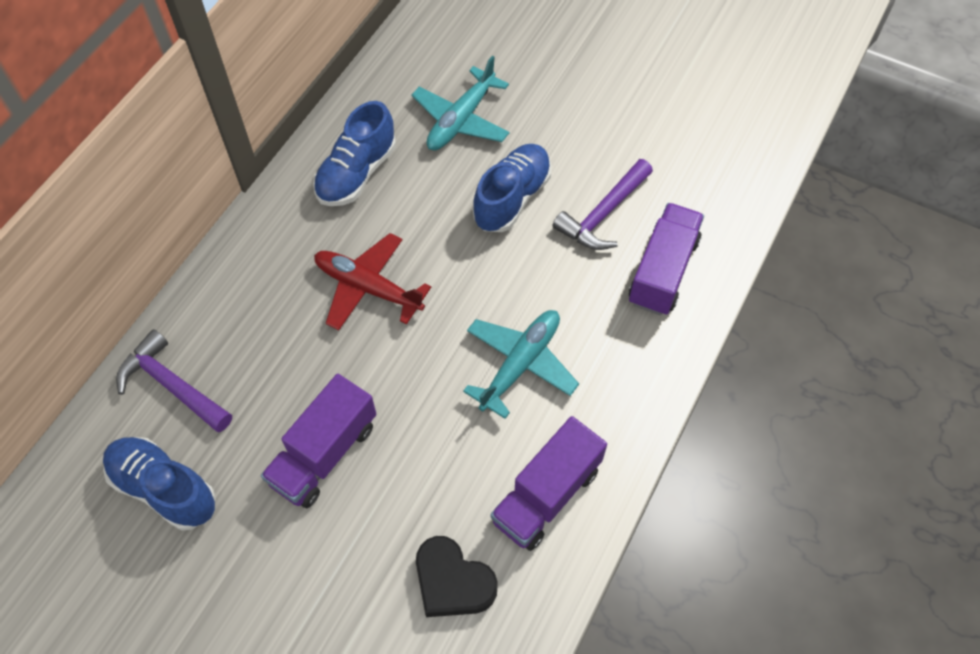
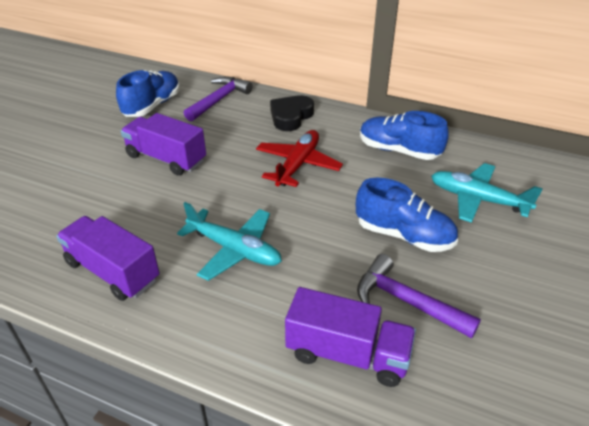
camera: 85 degrees right, 20 degrees down
black heart [416,536,498,617] -> black heart moved to [270,95,314,131]

